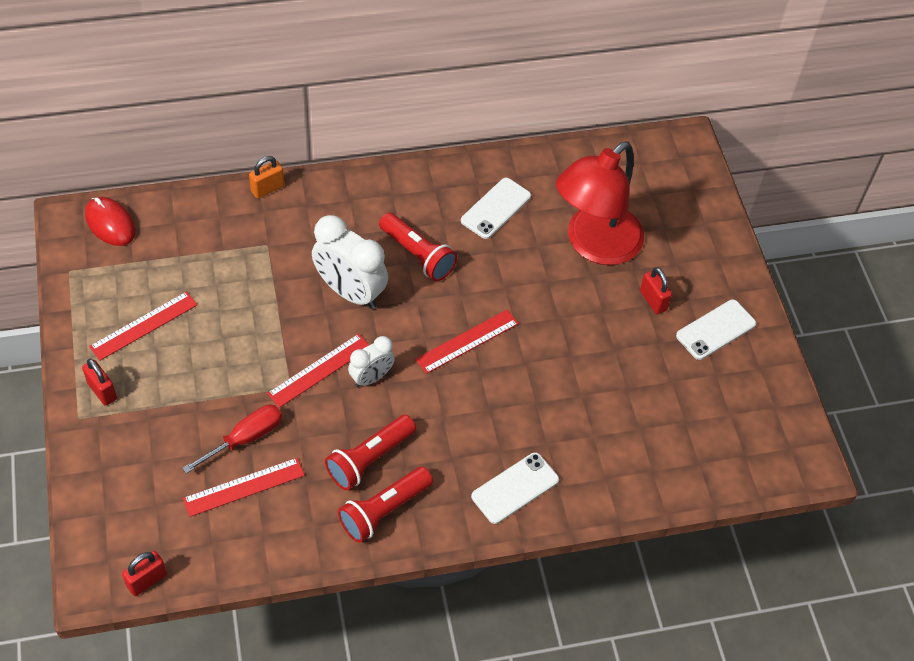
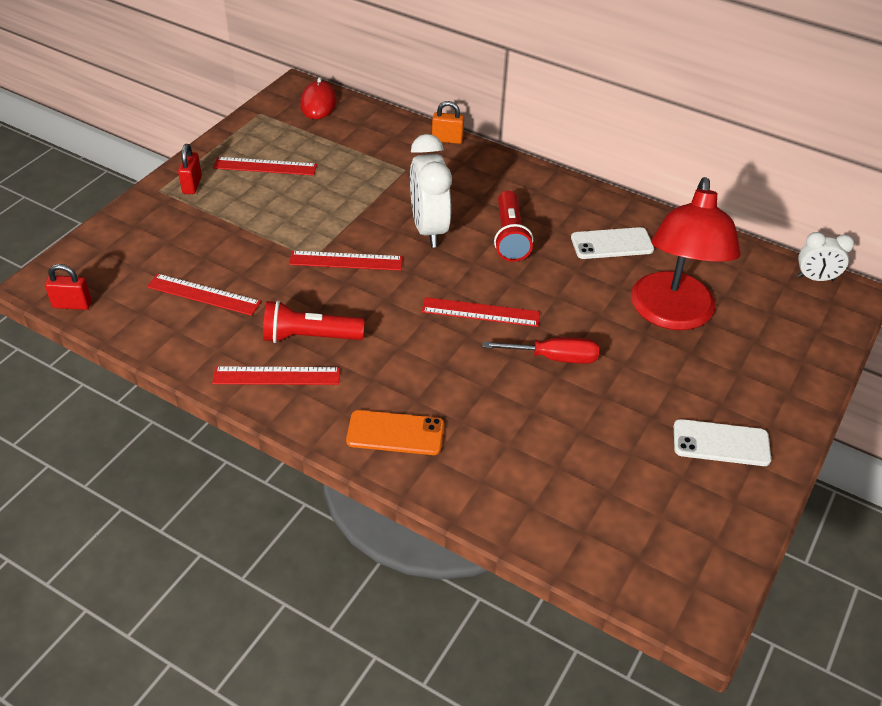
camera: 45 degrees right, 10 degrees down
red screwdriver [182,405,282,474] -> red screwdriver moved to [483,337,599,364]
red flashlight [338,467,433,543] -> red ruler [212,366,340,385]
white clock [348,336,395,387] -> white clock moved to [797,232,854,281]
white phone [471,452,559,524] -> orange phone [346,410,444,455]
red lamp [556,141,644,265] -> red lamp turned 75 degrees counterclockwise [631,177,741,330]
red padlock [640,267,672,314] -> none

